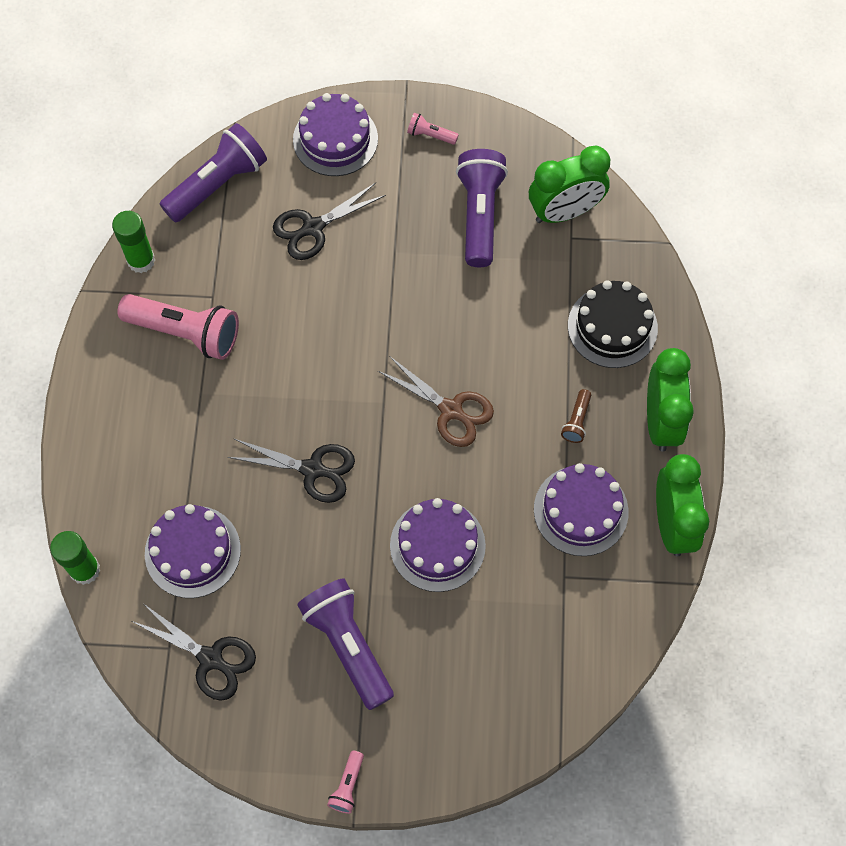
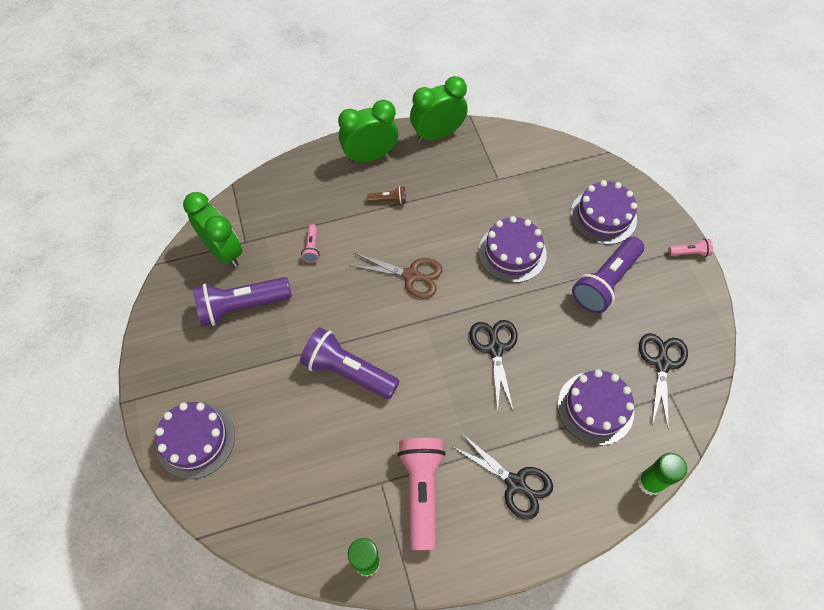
camera: 110 degrees left, 5 degrees down
purple flashlight [160,123,267,223] -> purple flashlight moved to [300,327,399,399]
black scissors [273,183,386,260] -> black scissors moved to [451,433,553,520]
brown scissors [378,356,494,447] -> brown scissors turned 90 degrees clockwise [349,253,443,299]
pink flashlight [407,113,459,145] -> pink flashlight moved to [301,224,320,263]
purple cake [534,463,629,556] -> purple cake moved to [571,180,637,245]
black cake [568,280,658,368] -> none

